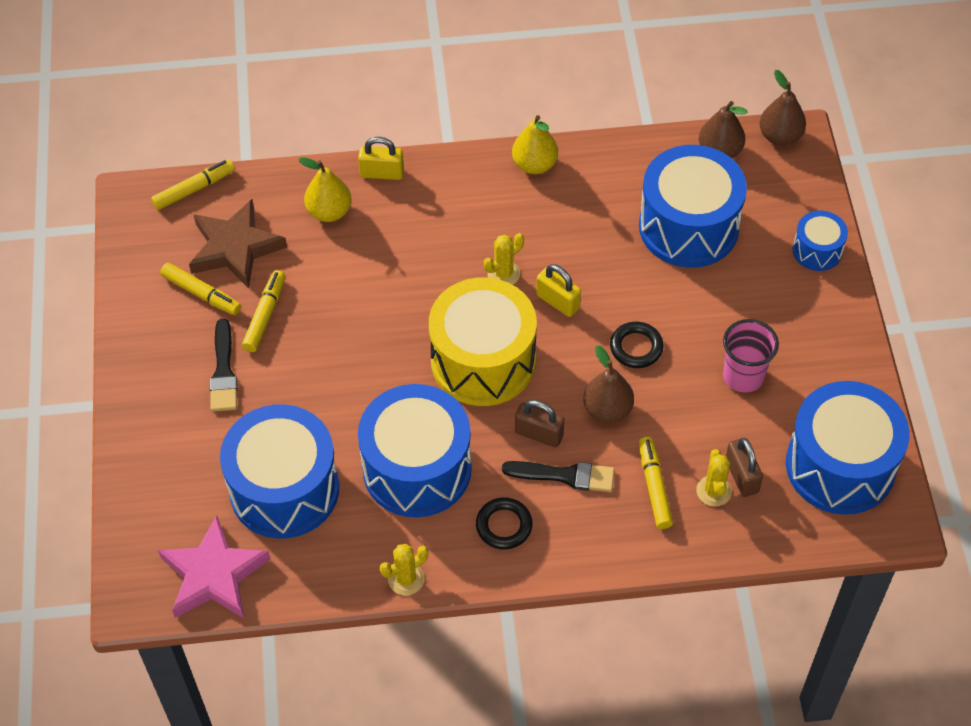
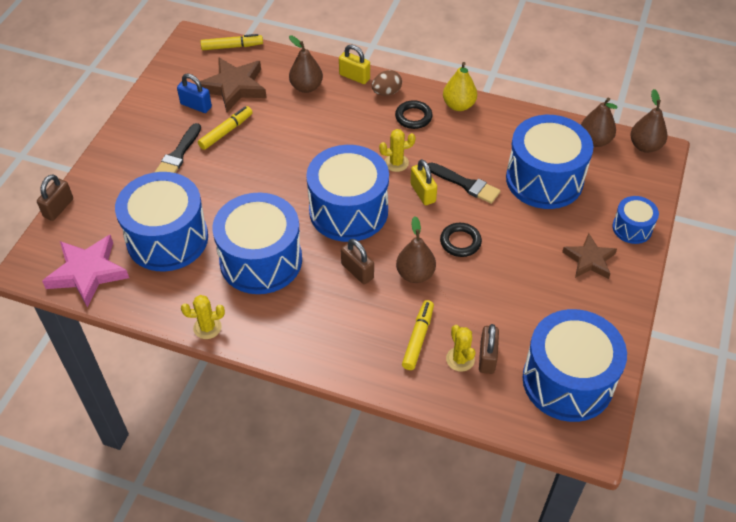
camera: 25 degrees right, 5 degrees down
yellow marker [160,263,241,315] -> blue padlock [177,73,212,113]
yellow pear [298,157,352,222] -> brown pear [289,35,323,93]
yellow drum [429,277,537,406] -> blue drum [306,145,389,242]
black ring [476,497,533,550] -> black ring moved to [395,100,433,129]
black brush [502,461,615,492] -> black brush moved to [428,162,501,204]
yellow cactus [696,449,732,507] -> yellow cactus turned 45 degrees counterclockwise [446,325,475,372]
pink cup [723,319,779,393] -> none
none -> brown padlock [37,174,73,221]
none -> brown egg [372,70,402,96]
none -> brown star [562,233,617,279]

